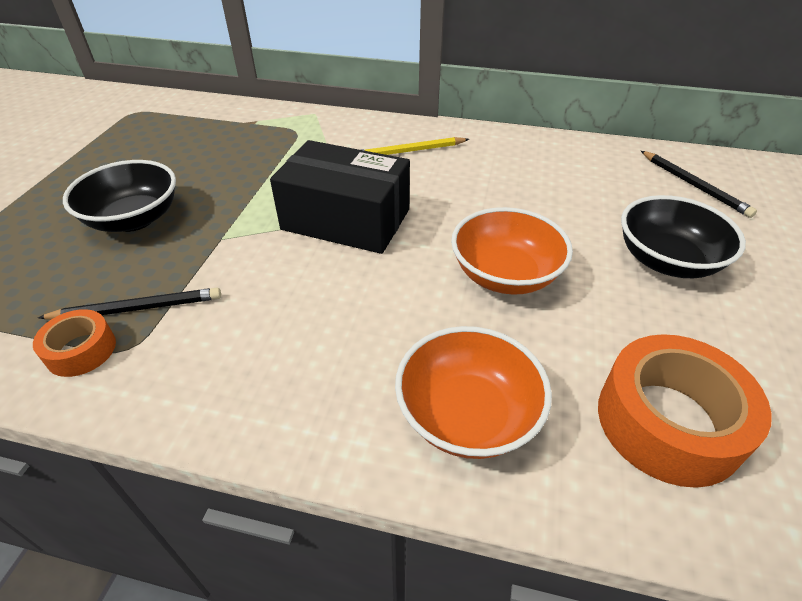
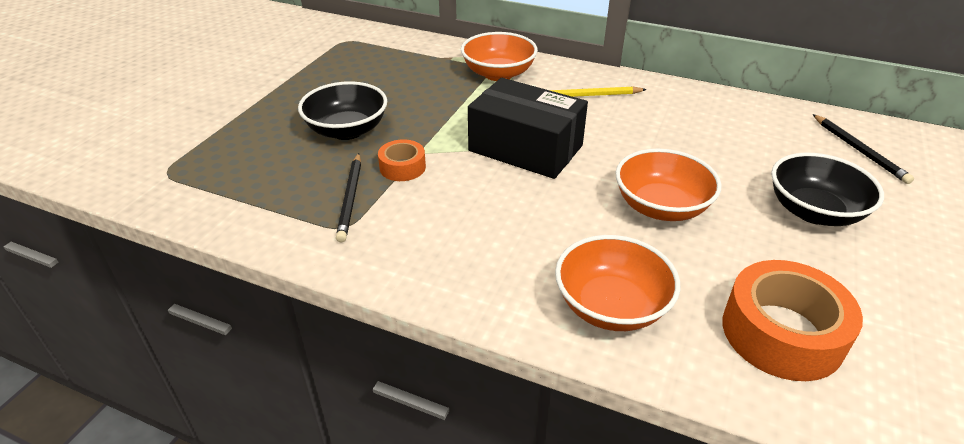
camera: 10 degrees right, 5 degrees down
orange tape [33,309,116,377] -> orange tape moved to [378,139,426,181]
black pencil [38,288,221,320] -> black pencil turned 90 degrees clockwise [336,153,361,243]
none -> orange bowl [461,32,538,81]

